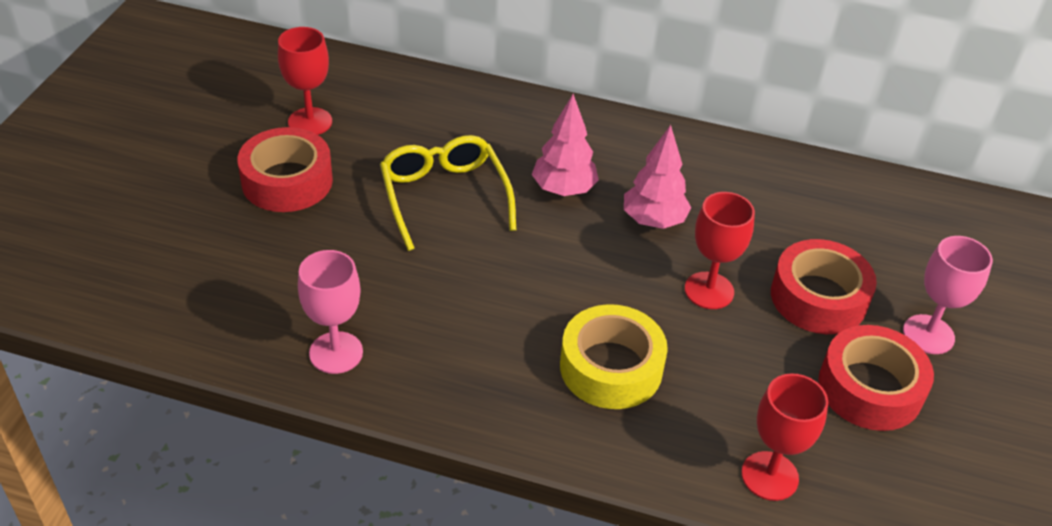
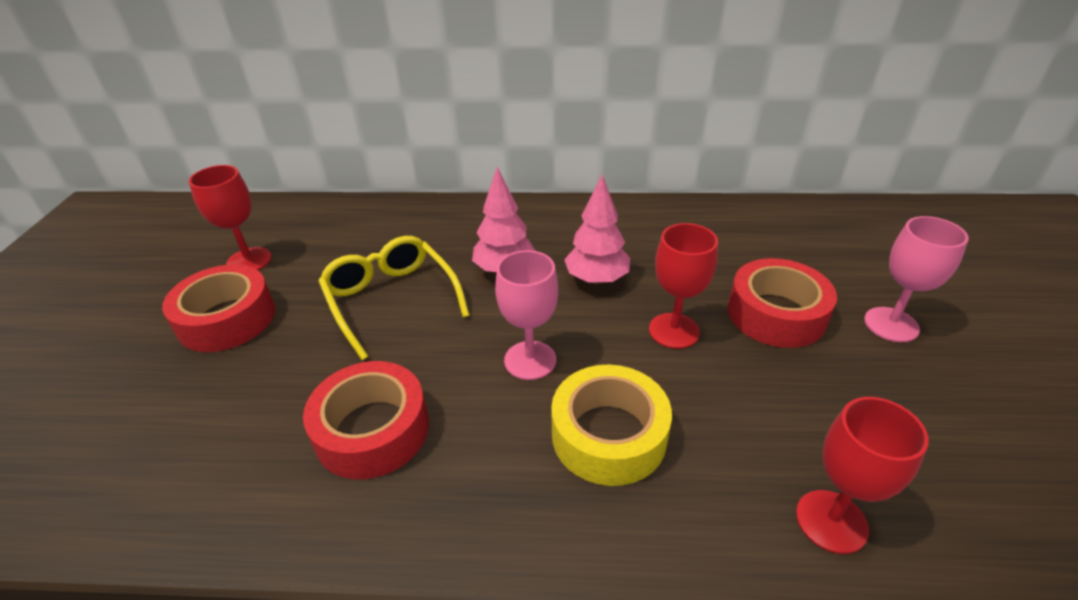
camera: 10 degrees left, 5 degrees down
pink goblet [298,250,363,374] -> pink goblet moved to [495,250,558,380]
red tape [818,325,934,431] -> red tape moved to [303,361,429,479]

